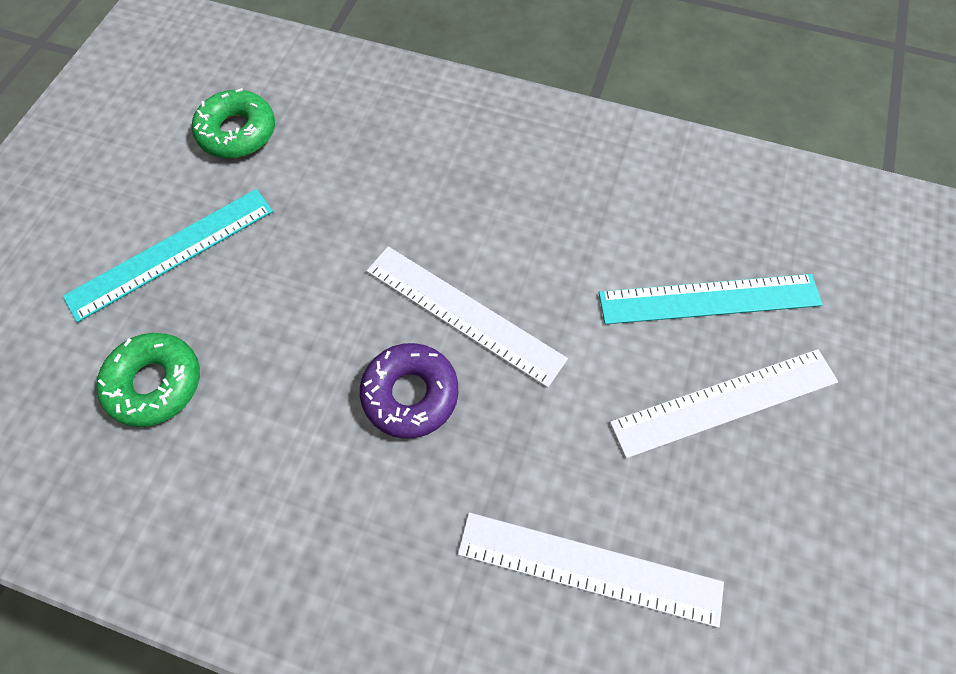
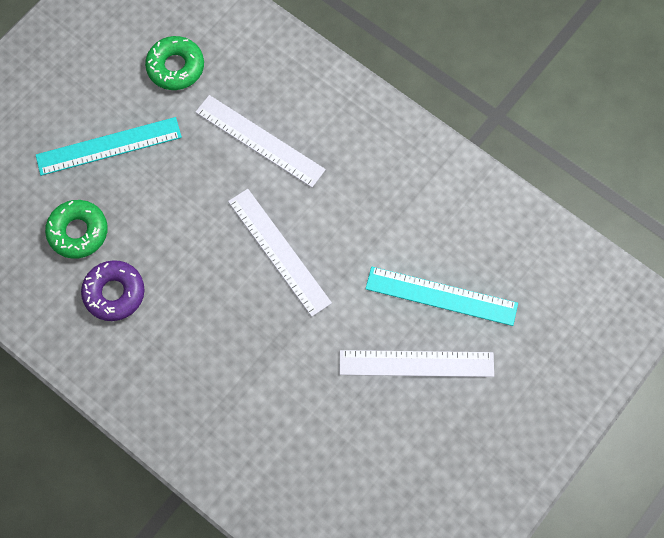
camera: 20 degrees right, 5 degrees up
purple donut [360,343,458,439] -> purple donut moved to [81,260,145,321]
white ruler [458,512,724,628] -> white ruler moved to [195,95,326,187]

